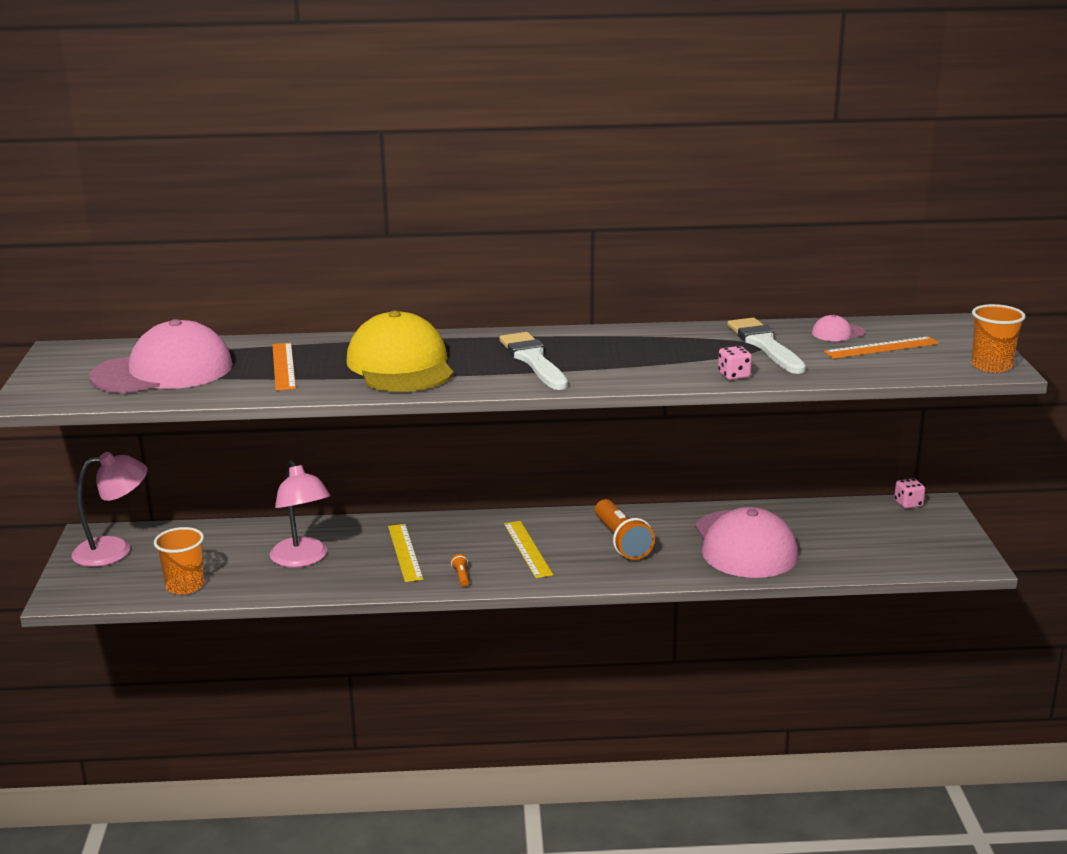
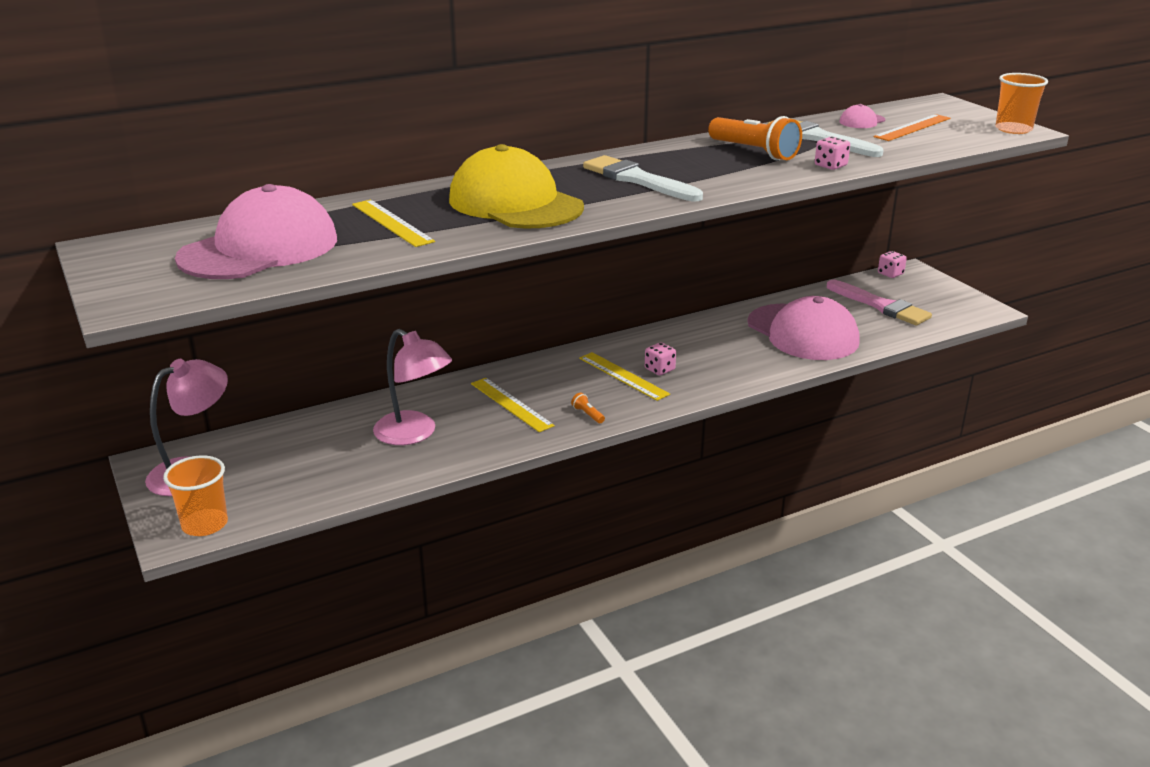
camera: 25 degrees left, 5 degrees up
orange cup [154,527,204,595] -> orange cup moved to [163,455,228,536]
orange ruler [272,343,296,391] -> yellow ruler [352,199,435,247]
orange flashlight [595,499,655,560] -> orange flashlight moved to [708,116,802,161]
none -> pink dice [645,342,676,375]
none -> pink brush [827,280,932,325]

